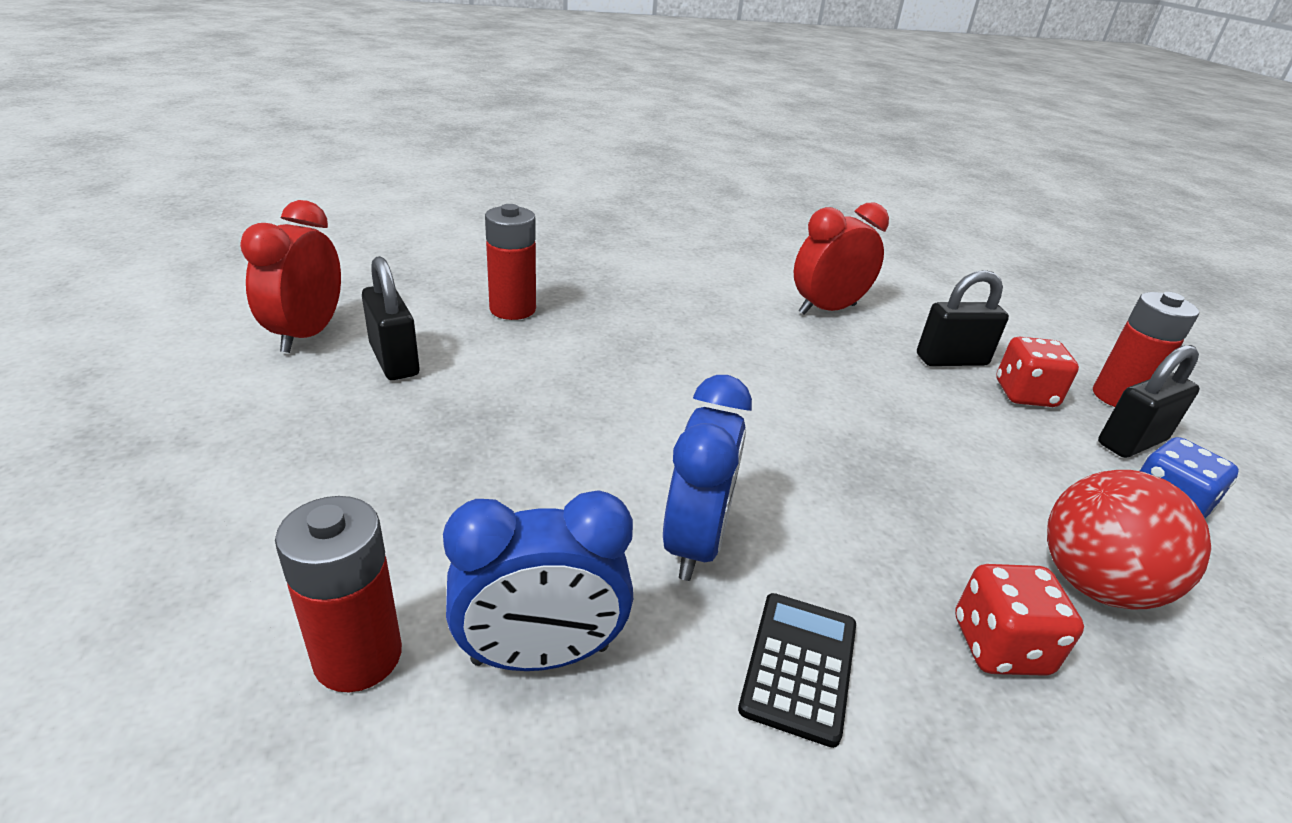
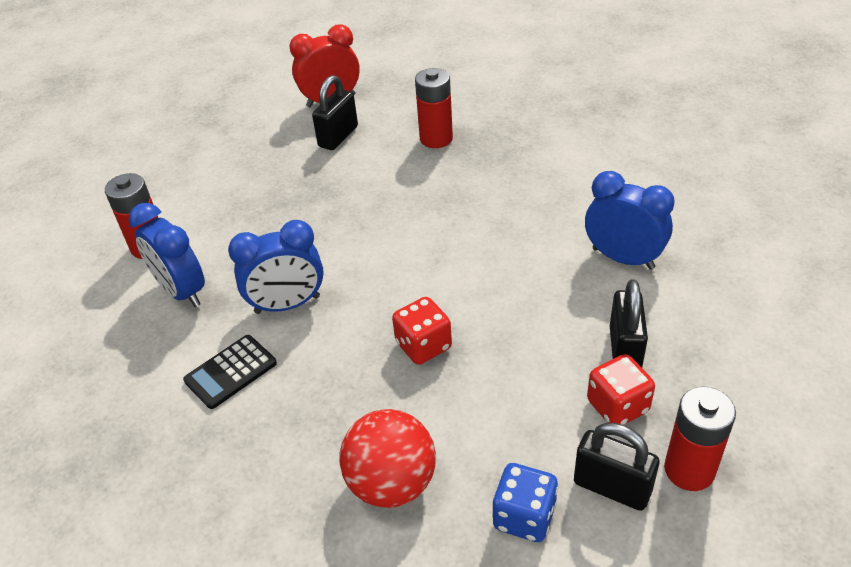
camera: 65 degrees right, 10 degrees up
black calculator [738,593,856,748] -> black calculator turned 150 degrees clockwise [183,335,277,409]
red clock [794,203,889,315] -> blue clock [585,171,675,270]
black padlock [917,270,1009,366] -> black padlock turned 45 degrees clockwise [610,279,648,367]
red dice [955,564,1084,676] -> red dice moved to [392,297,452,365]

